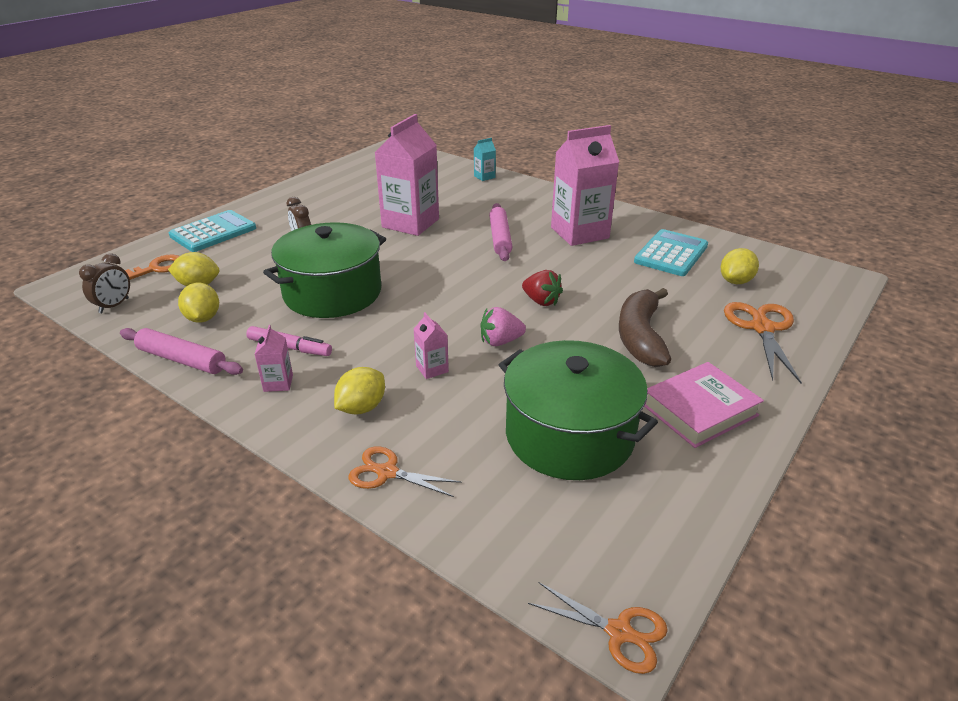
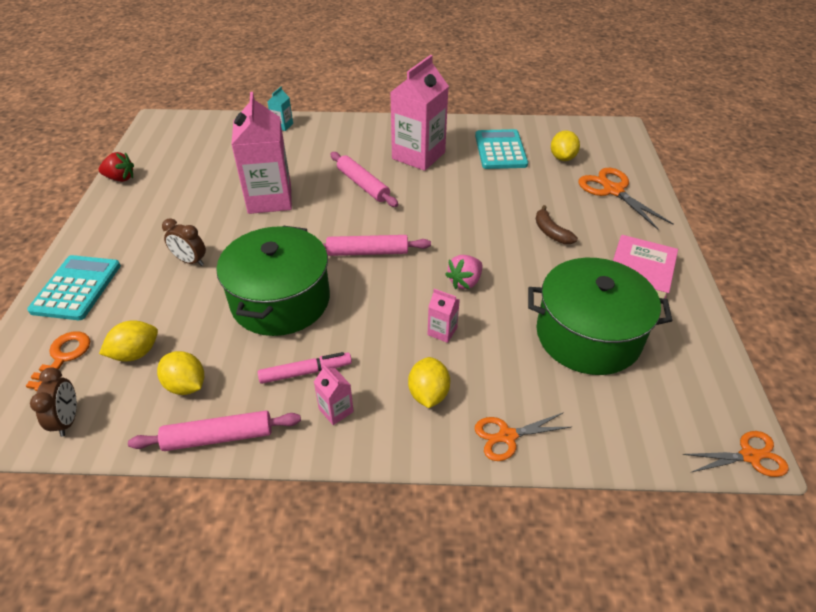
camera: 35 degrees left, 10 degrees up
red strawberry [522,270,563,306] -> red strawberry moved to [99,152,134,182]
brown banana [619,288,671,367] -> brown banana [536,205,578,244], size x0.57
none -> pink rolling pin [322,235,431,256]

